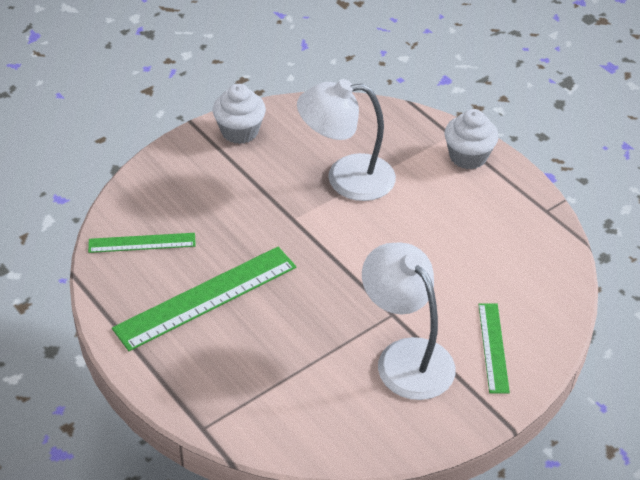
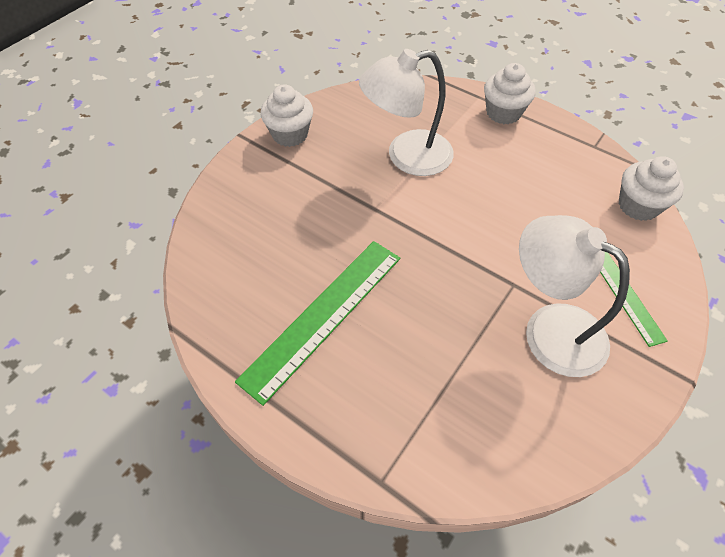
camera: 15 degrees left, 10 degrees up
green ruler [88,233,196,253] -> none
none -> white cupcake [619,156,684,221]

